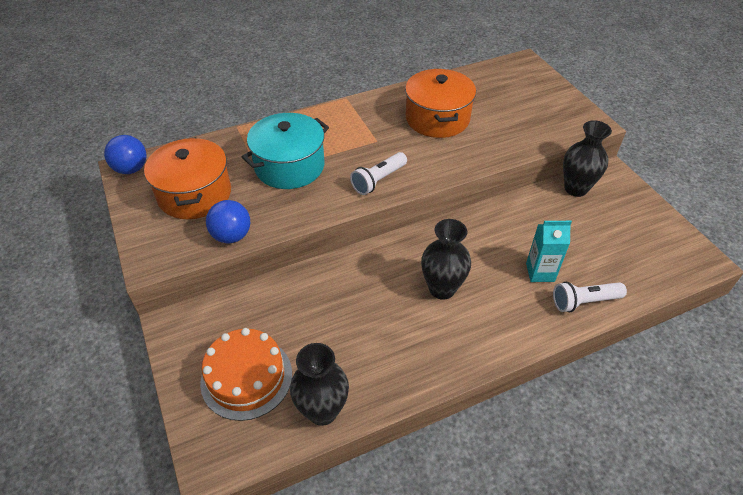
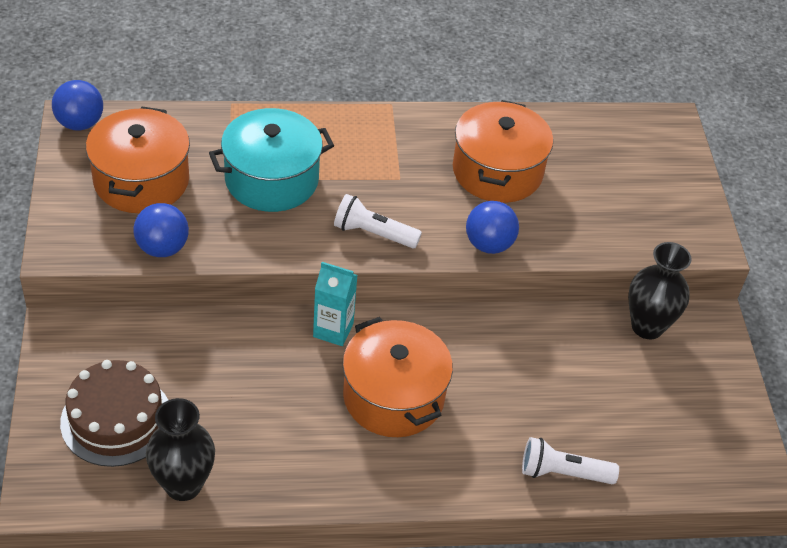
camera: 15 degrees right, 0 degrees up
orange cake [200,328,292,421] -> brown cake [60,360,168,467]
white flashlight [350,152,407,195] -> white flashlight turned 45 degrees clockwise [334,194,422,248]
black vase [421,219,471,300] -> orange pot [343,317,453,437]
turquoise carton [526,221,572,282] -> turquoise carton moved to [313,262,358,346]
none -> blue ball [466,201,519,254]

